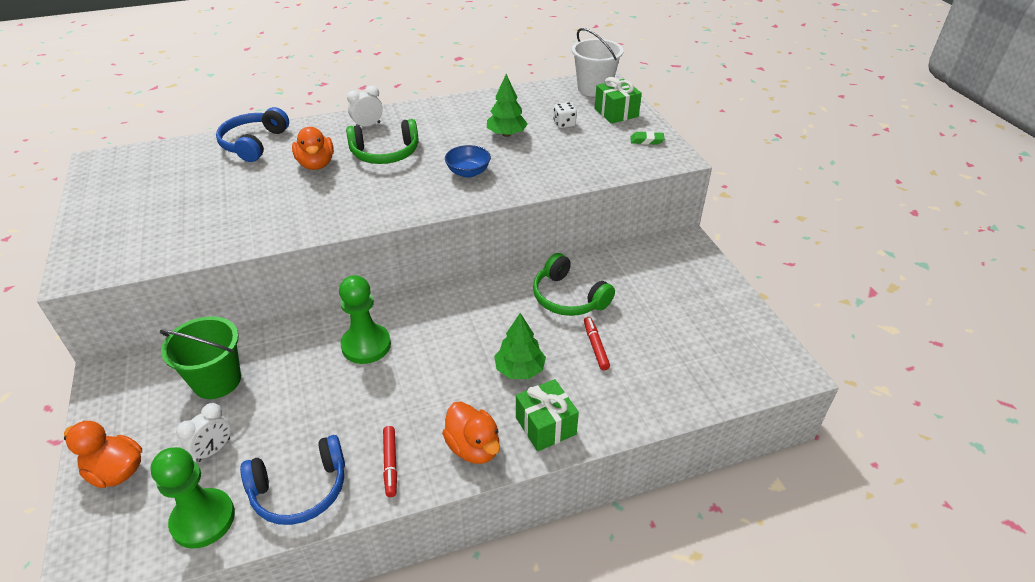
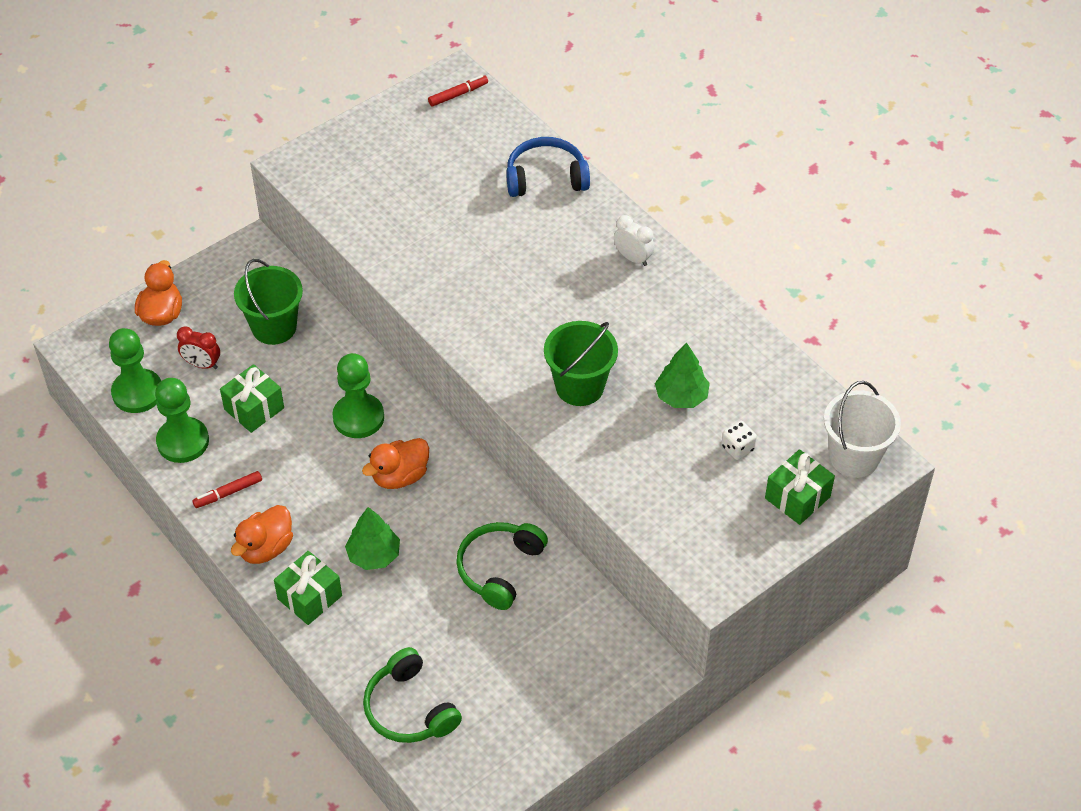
camera: 70 degrees right, 10 degrees up
white clock [176,403,231,462] -> red clock [177,326,220,369]
blue headphones [240,435,345,525] -> green pawn [155,378,209,463]
orange duck [292,127,334,170] -> orange duck moved to [362,438,429,489]
green headphones [346,119,419,164] -> green headphones moved to [363,647,462,743]
blue bowl [445,145,491,178] -> green bucket [544,321,618,406]
red marker [584,317,610,370] -> red marker moved to [428,75,488,107]
green eraser [630,131,664,145] -> none
none -> green gift [220,364,284,433]

